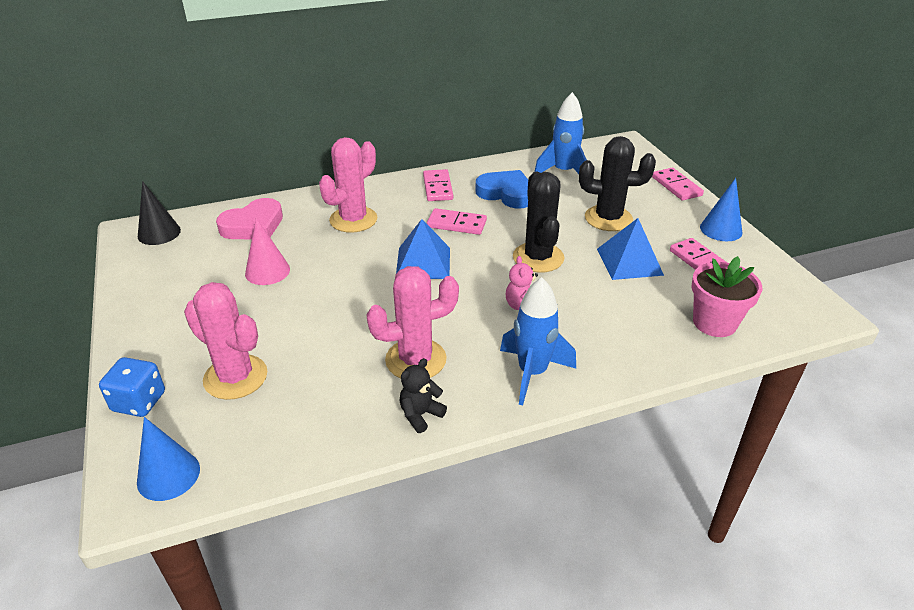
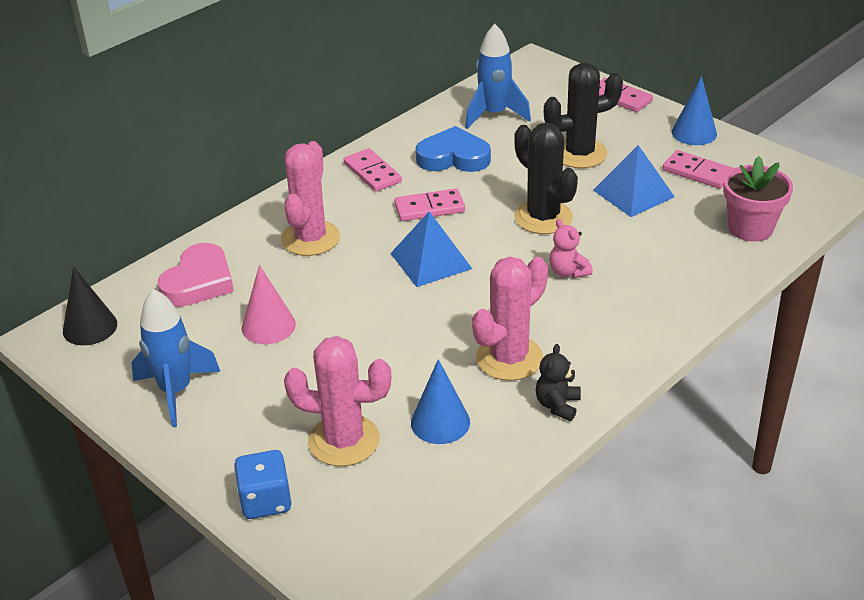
camera: 25 degrees left, 0 degrees up
blue cone [137,417,200,501] -> blue cone moved to [411,359,470,444]
blue rocket [500,277,576,406] -> blue rocket moved to [131,289,221,427]

